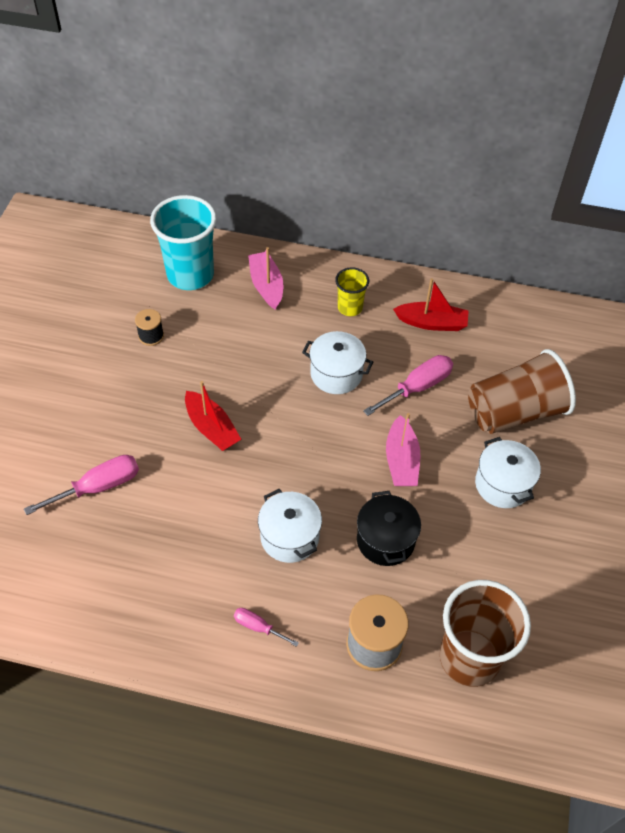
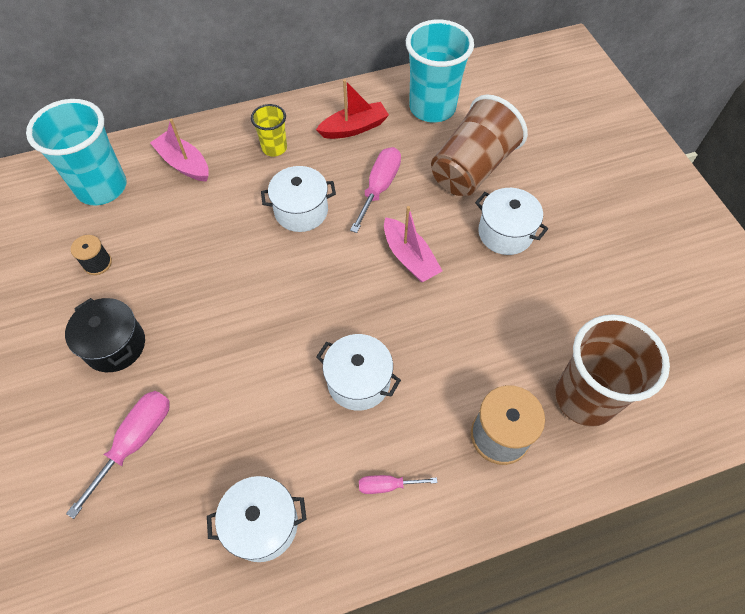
camera: 30 degrees left, 5 degrees up
red boat [185,381,241,451] -> none
black pot [357,491,421,566] -> black pot moved to [65,298,145,372]
none -> white pot [207,476,307,562]
none -> turquoise cup [406,19,474,123]

